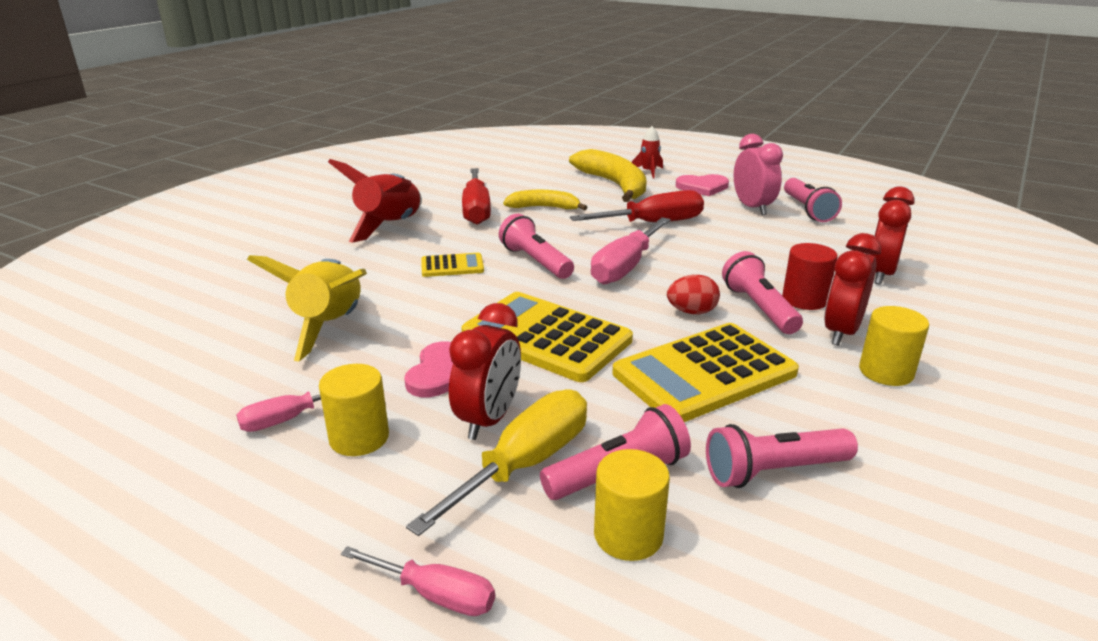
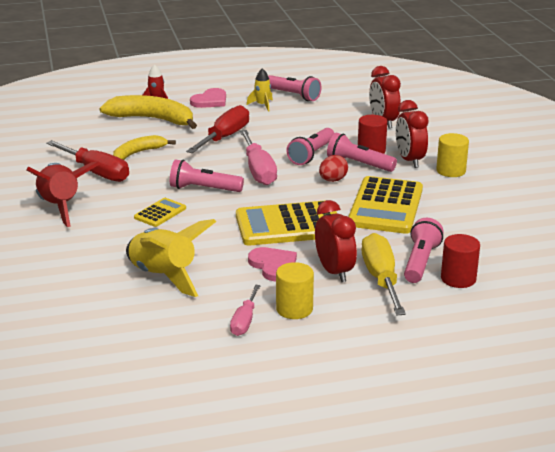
camera: 45 degrees left, 0 degrees up
pink screwdriver [341,546,495,616] -> none
yellow cylinder [594,449,670,561] -> red cylinder [441,234,480,288]
pink flashlight [706,424,858,488] -> pink flashlight moved to [286,128,334,165]
pink clock [734,134,783,215] -> yellow rocket [247,68,273,111]

